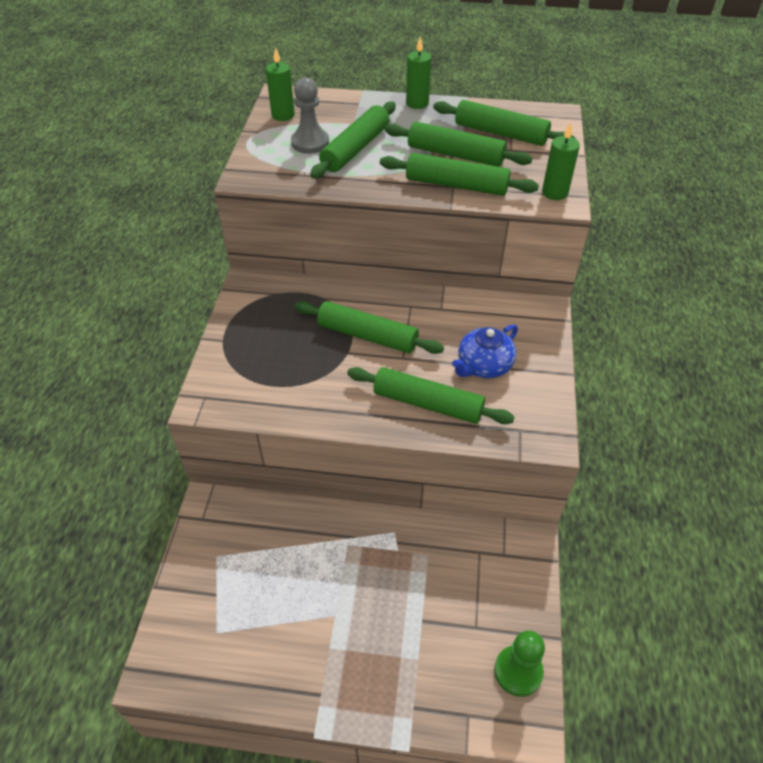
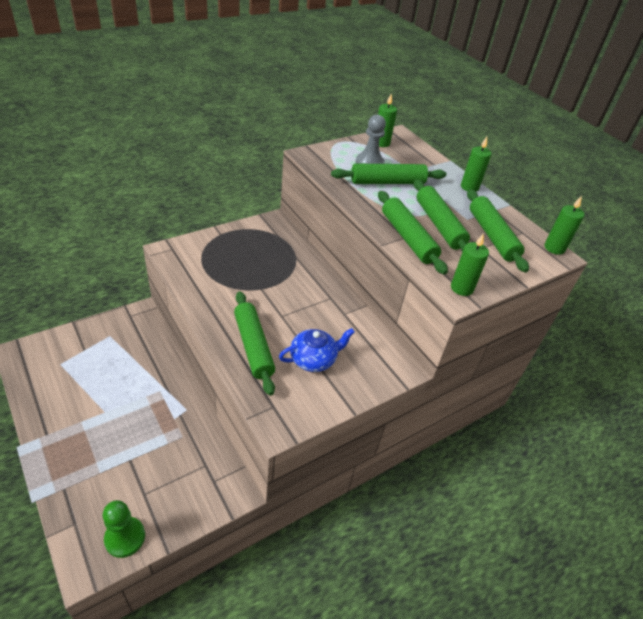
camera: 45 degrees right, 5 degrees down
green rolling pin [295,301,444,354] -> none
blue teapot [452,324,518,378] -> blue teapot turned 150 degrees clockwise [279,328,355,372]
none -> green candle [545,196,584,255]

